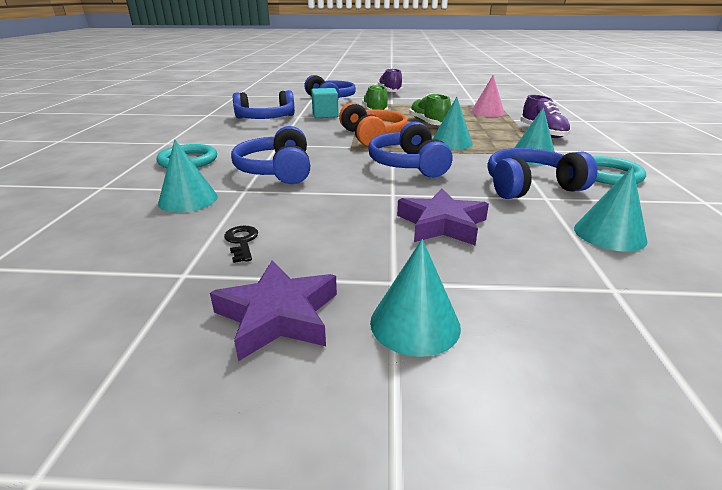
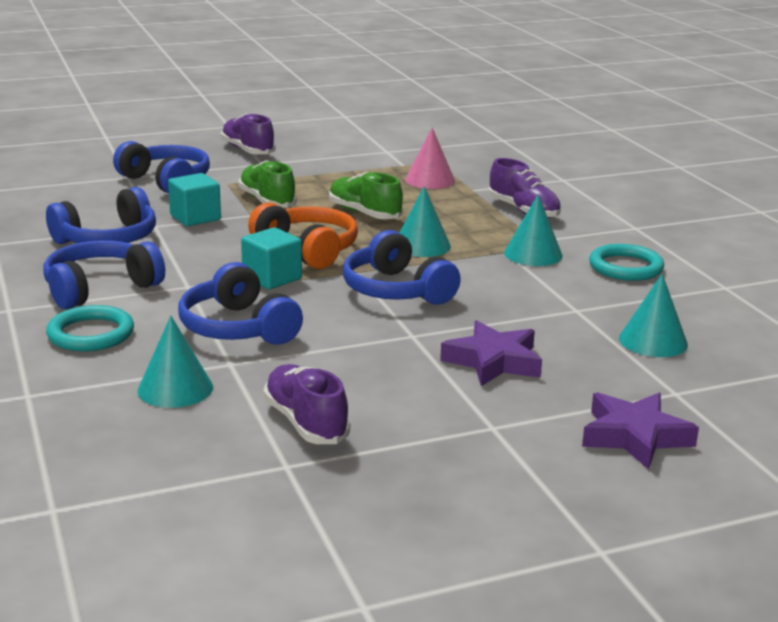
camera: 25 degrees left, 5 degrees down
purple star [210,261,337,361] -> purple star moved to [582,392,699,470]
black key [224,226,258,263] -> purple shoe [263,364,350,444]
turquoise cone [370,239,461,357] -> none
blue headphones [488,148,597,199] -> blue headphones moved to [43,240,165,309]
none -> turquoise cube [241,227,302,289]

